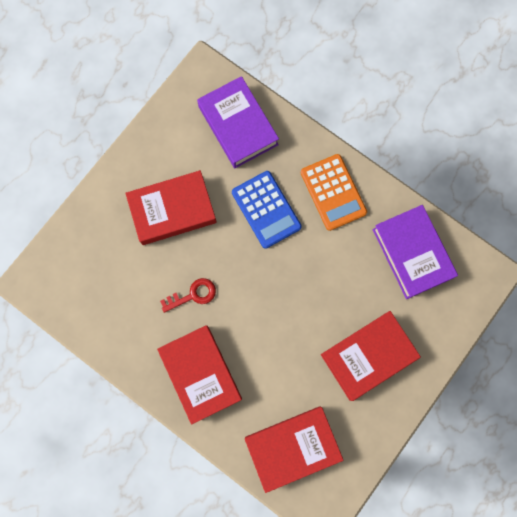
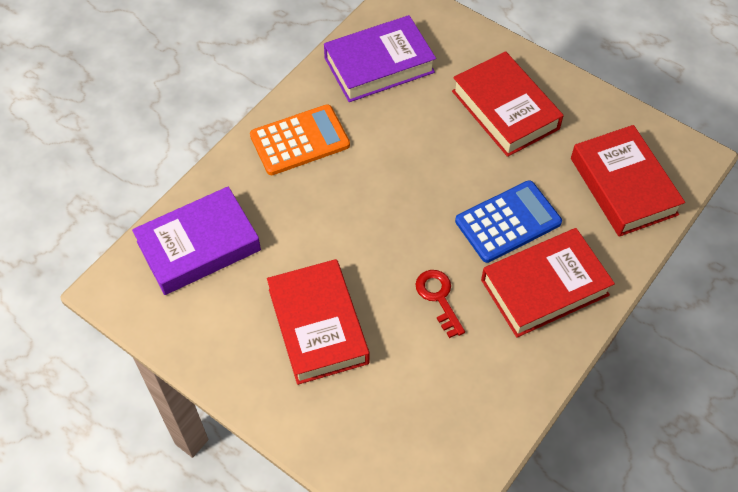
camera: 90 degrees left, 20 degrees down
blue calculator [232,171,302,249] -> blue calculator moved to [455,180,562,263]

